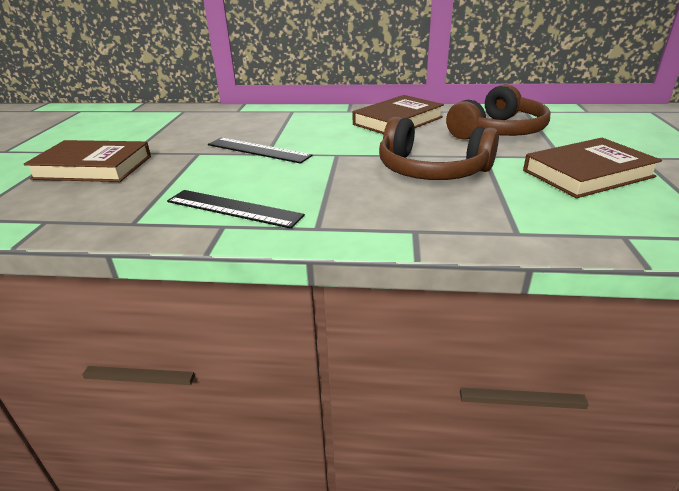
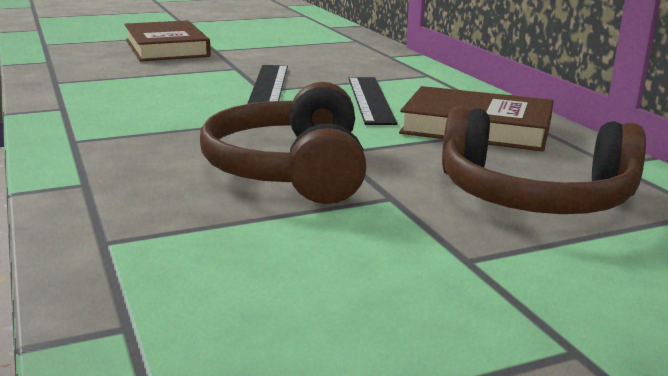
camera: 60 degrees right, 10 degrees down
black ruler [167,190,305,229] -> black ruler moved to [348,77,397,125]
brown book [523,138,662,198] -> none

